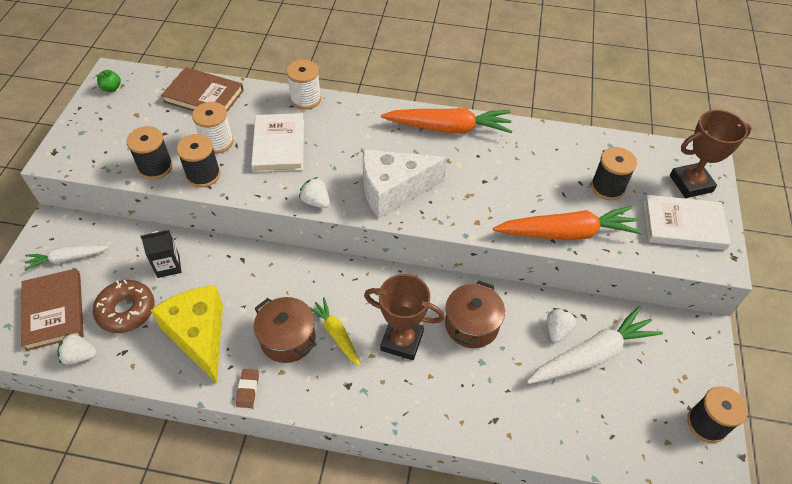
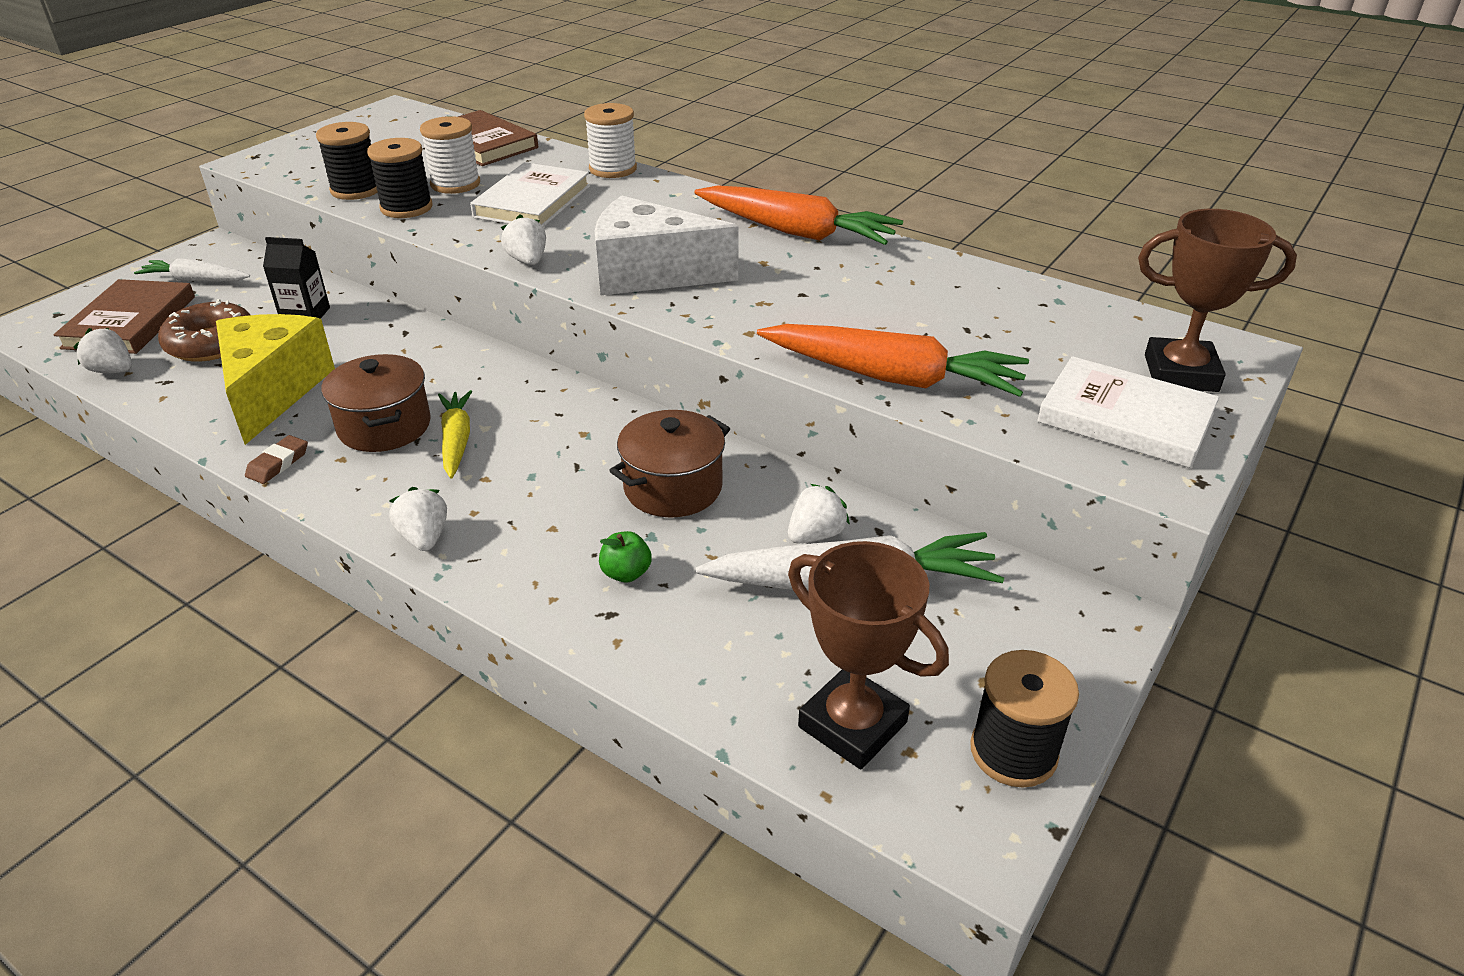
camera: 25 degrees right, 15 degrees down
green apple [96,70,121,92] -> green apple moved to [599,531,652,582]
brown trophy [364,274,445,360] -> brown trophy moved to [788,541,949,769]
black spool [591,147,637,200] -> none
none -> white strawberry [389,487,447,551]

